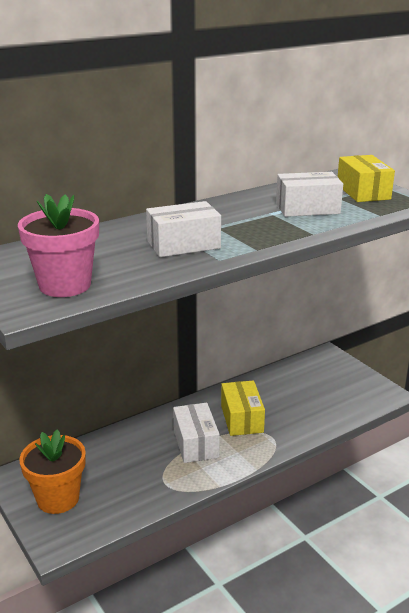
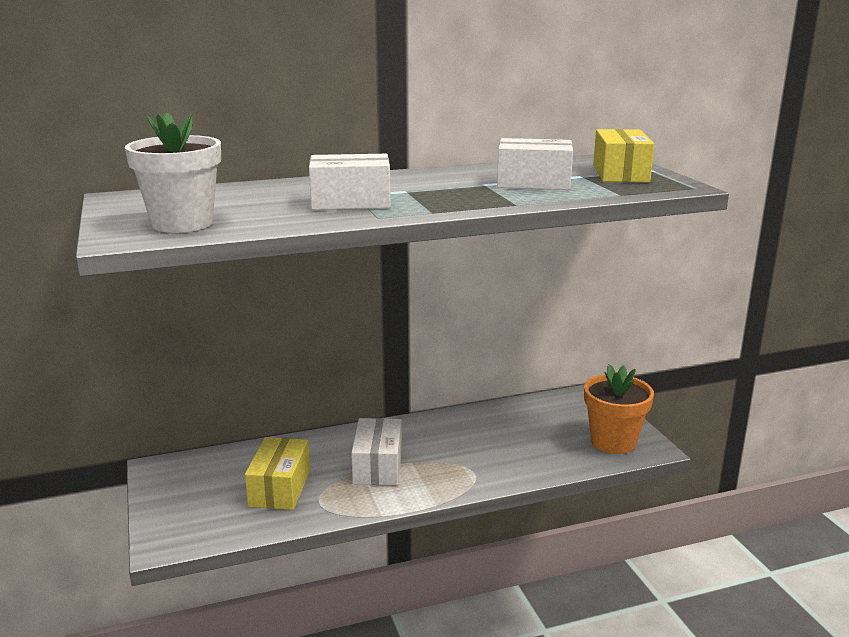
camera: 15 degrees right, 5 degrees down
pink flower pot [18,194,99,297] -> white flower pot [125,113,221,233]
orange flower pot [19,429,86,514] -> orange flower pot moved to [584,364,654,454]
yellow box [221,380,265,436] -> yellow box moved to [245,437,310,510]

